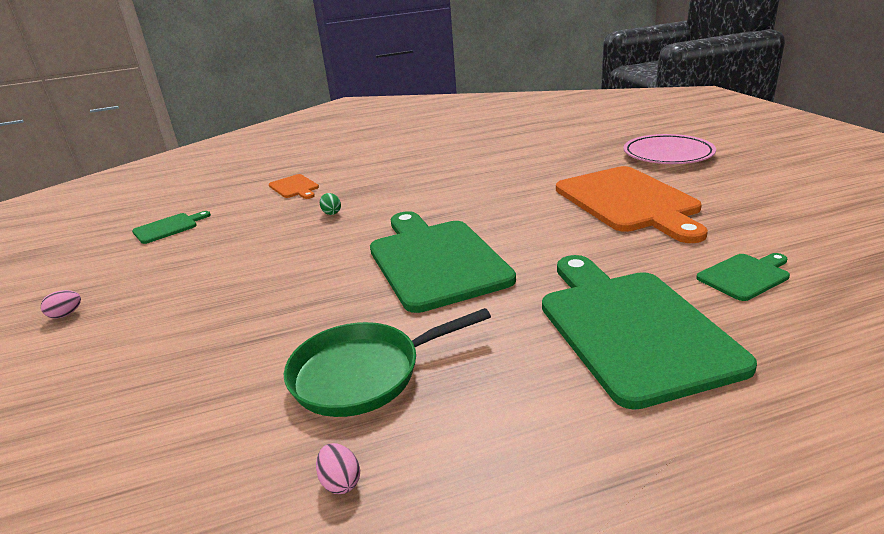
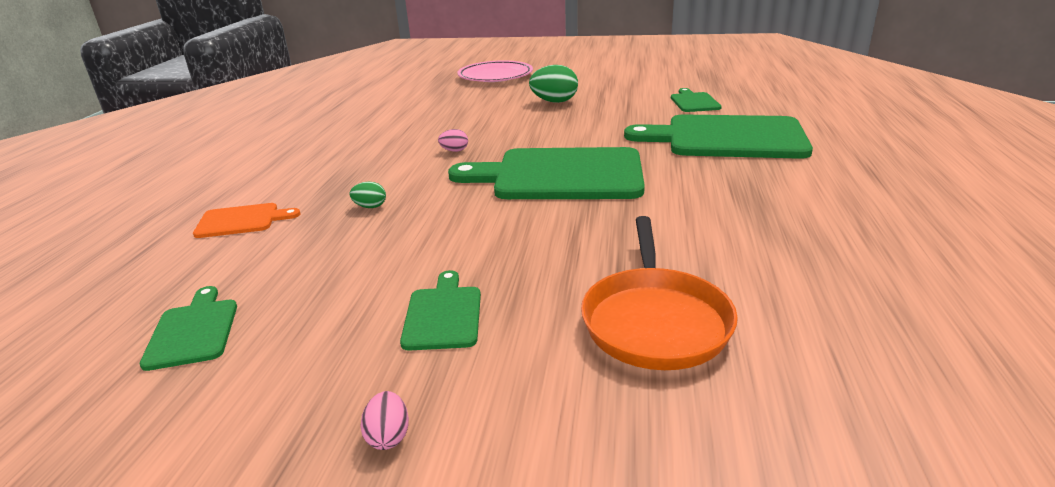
camera: 65 degrees left, 0 degrees up
green pan [284,308,491,417] -> none
pink egg [316,443,360,494] -> pink egg moved to [438,129,468,152]
orange cutting board [556,166,708,243] -> green egg [529,65,578,103]
none -> green cutting board [400,270,481,351]
none -> orange pan [581,216,738,370]

